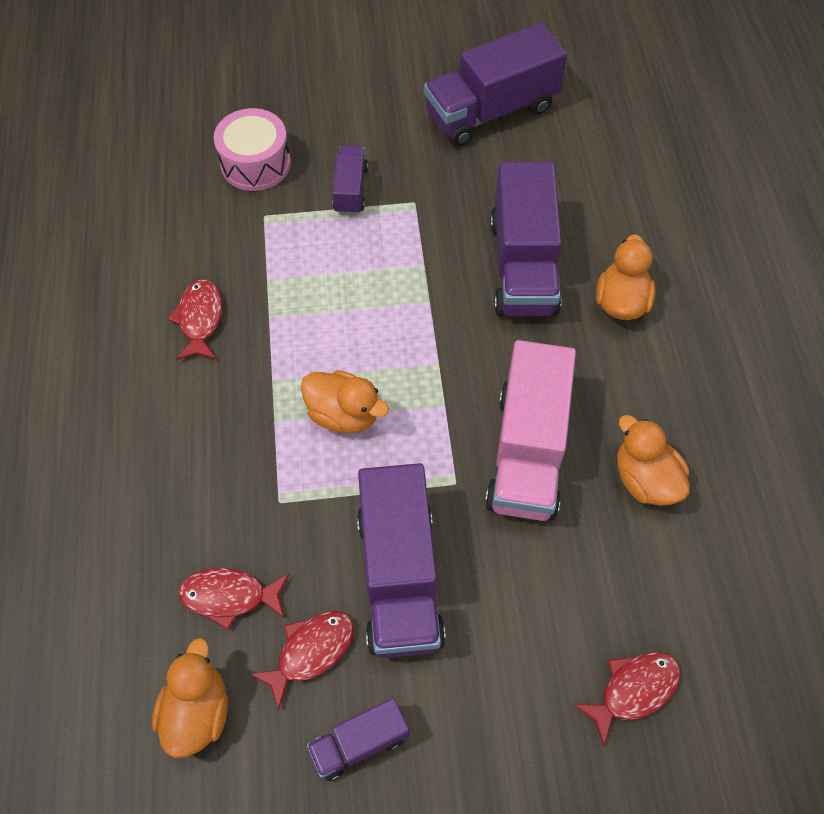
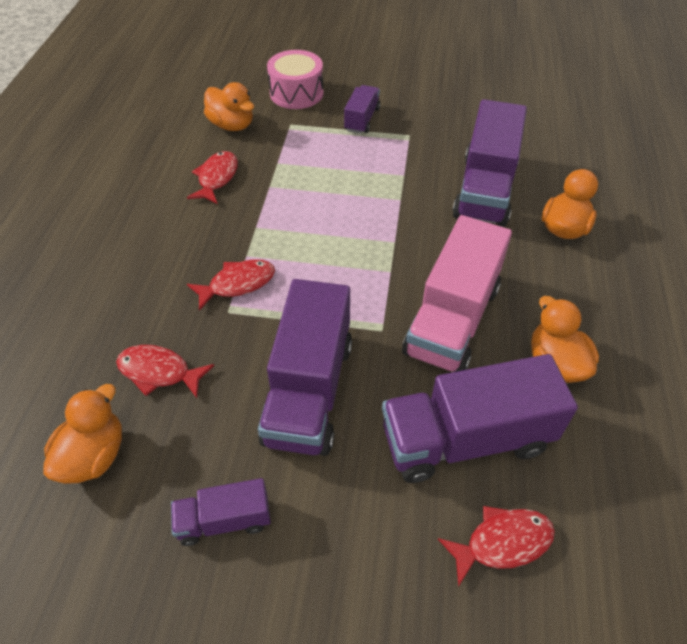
camera: 15 degrees right, 10 degrees down
red fish [249,611,354,710] -> red fish moved to [187,259,275,311]
orange duck [301,370,389,433] -> orange duck moved to [204,82,254,131]
purple truck [424,23,567,147] -> purple truck moved to [382,354,578,483]

